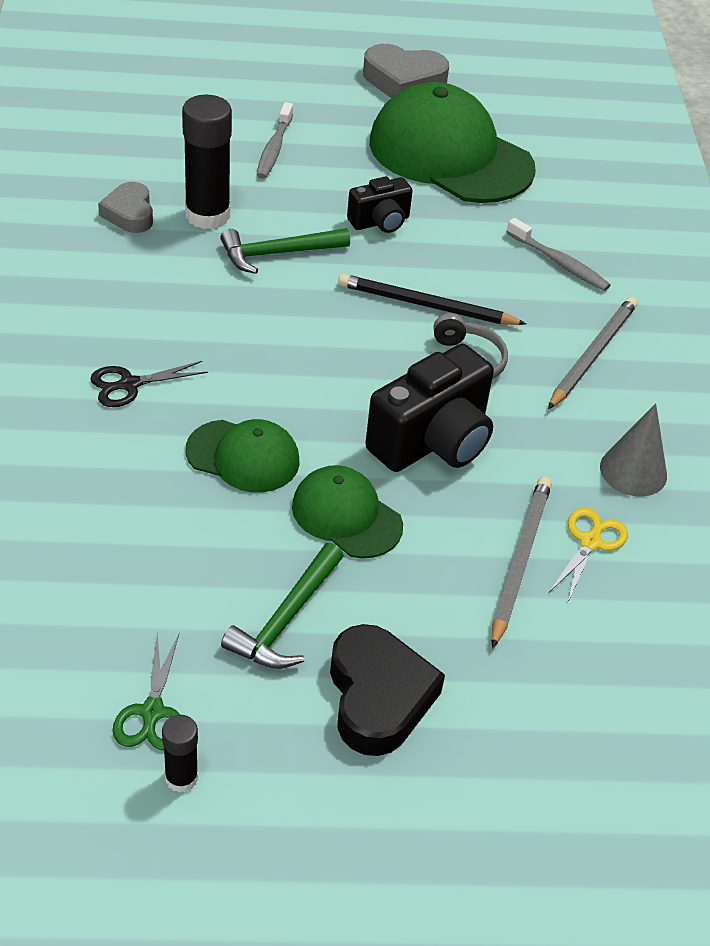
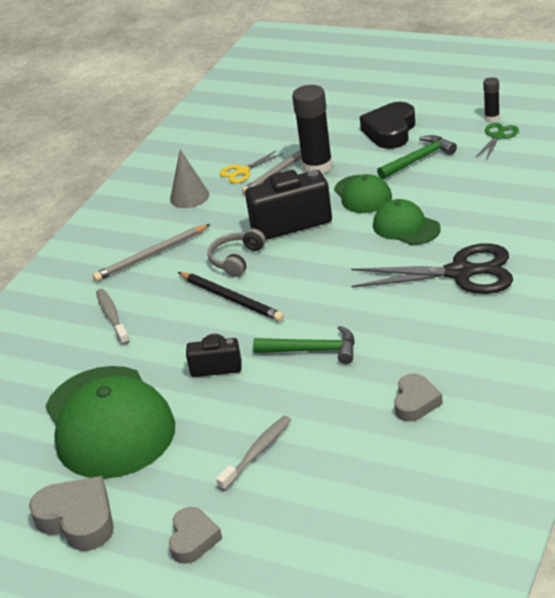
camera: 145 degrees left, 10 degrees down
black scissors [91,361,208,407] -> black scissors [351,243,513,294], size x2.02
black glue stick [182,95,232,229] -> black glue stick moved to [292,85,333,174]
none -> grey heart [169,507,222,564]

